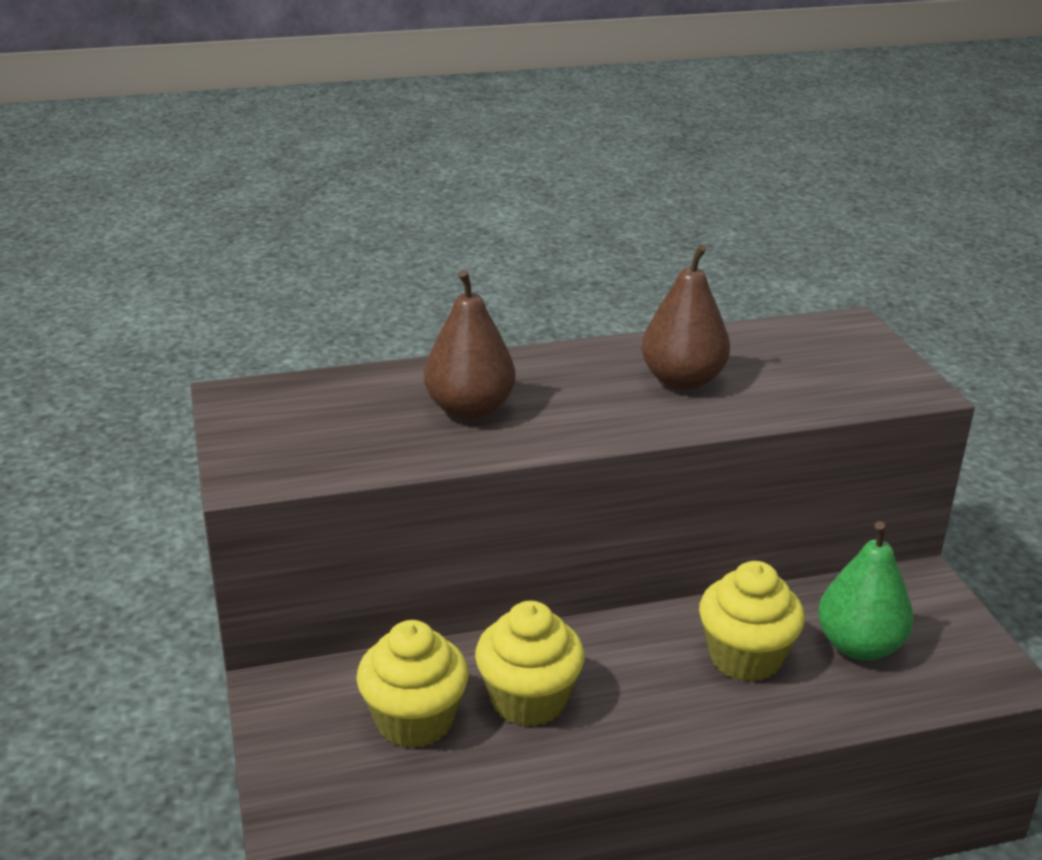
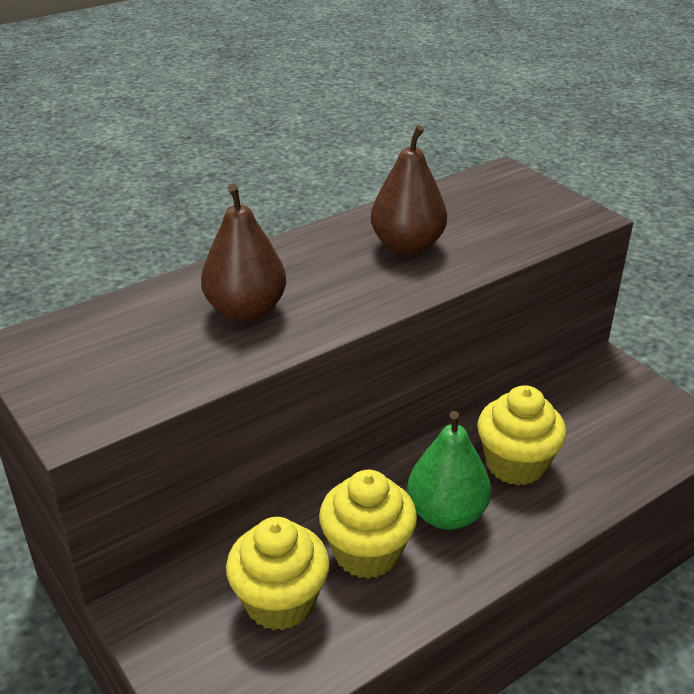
camera: 20 degrees left, 5 degrees up
green pear [818,521,914,660] -> green pear moved to [407,411,491,530]

